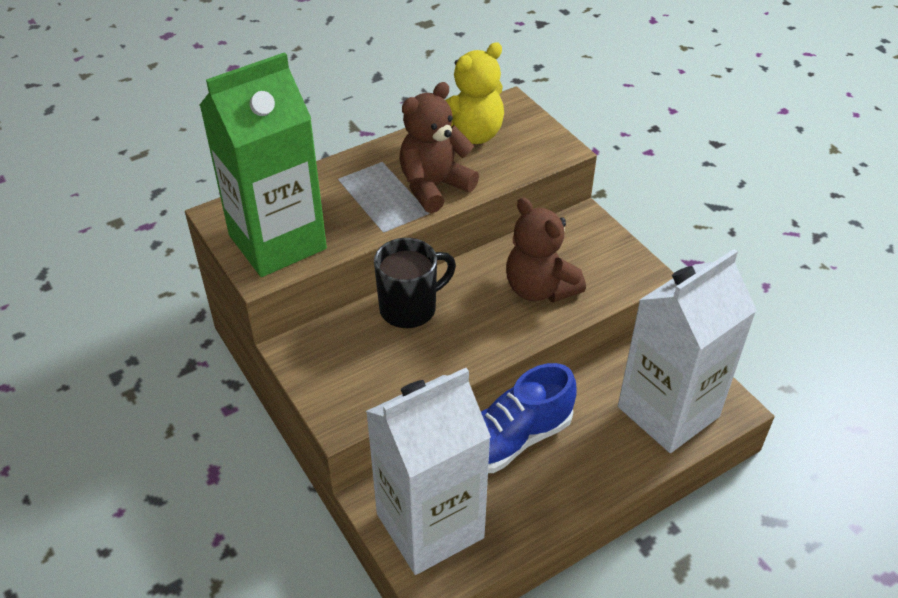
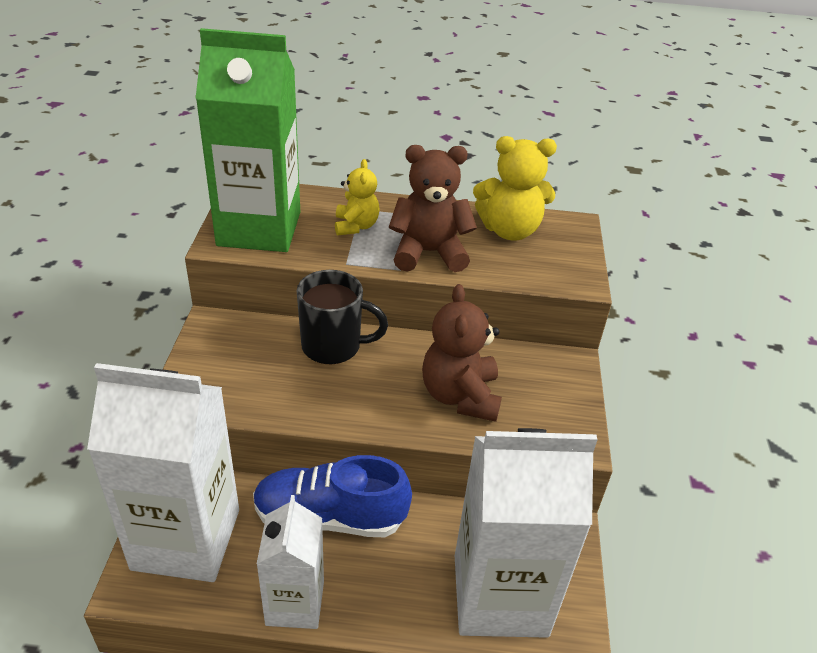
camera: 35 degrees right, 5 degrees down
none -> white carton [257,495,324,629]
none -> yellow teddy bear [335,159,380,235]

